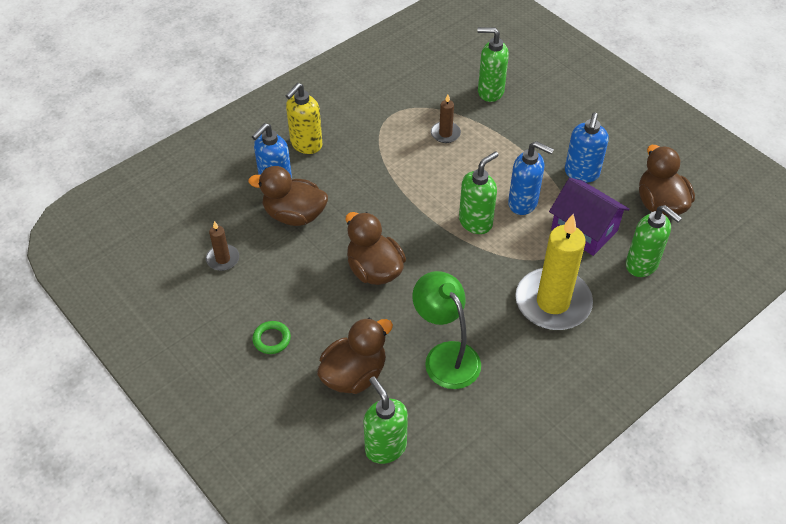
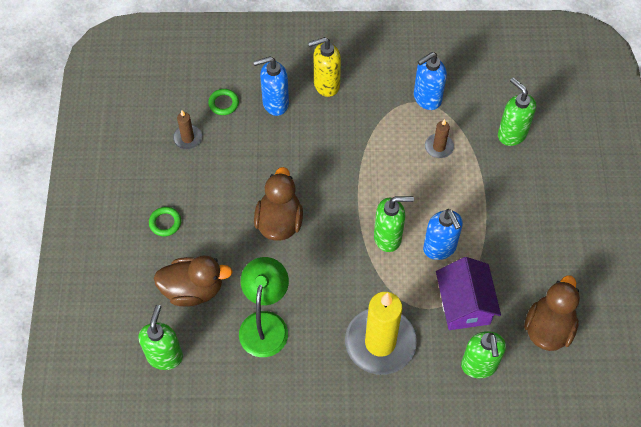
camera: 40 degrees right, 10 degrees up
brown duck [248,166,328,226] -> none
blue soap dispenser [565,112,609,183] -> blue soap dispenser moved to [414,52,447,110]
none -> green ring [208,89,239,115]

